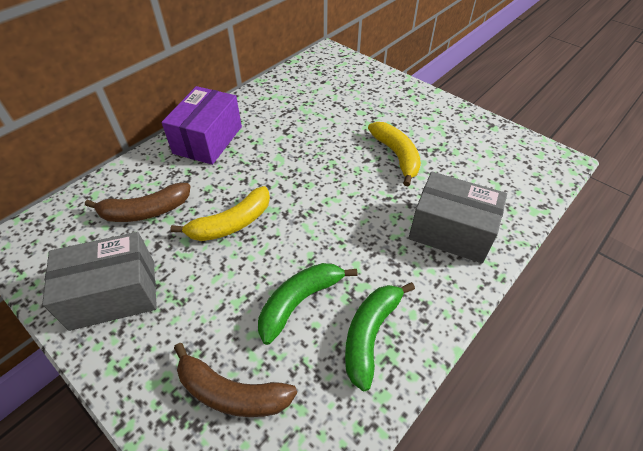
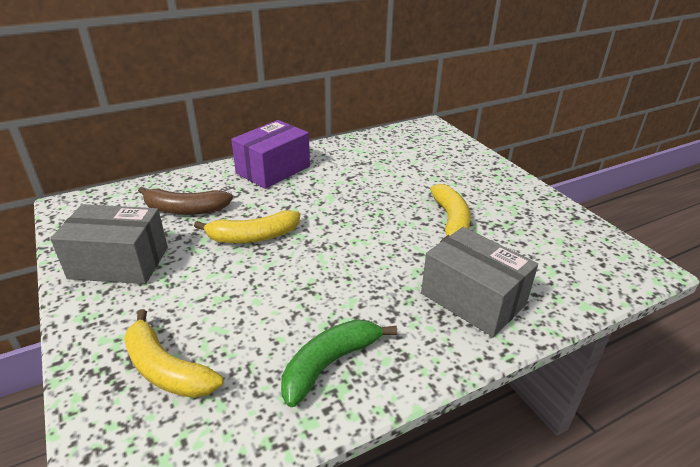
camera: 20 degrees right, 15 degrees down
brown banana [174,343,297,417] -> yellow banana [124,309,224,398]
green banana [258,263,358,345] -> none

